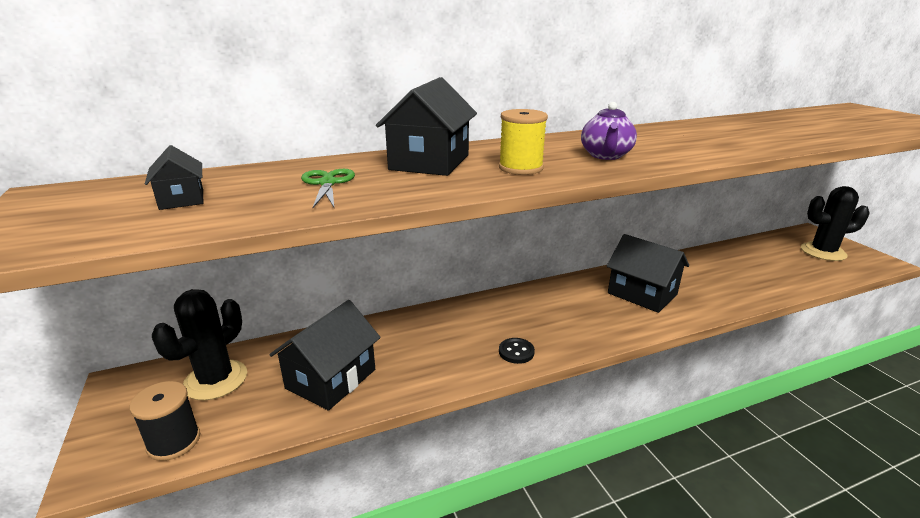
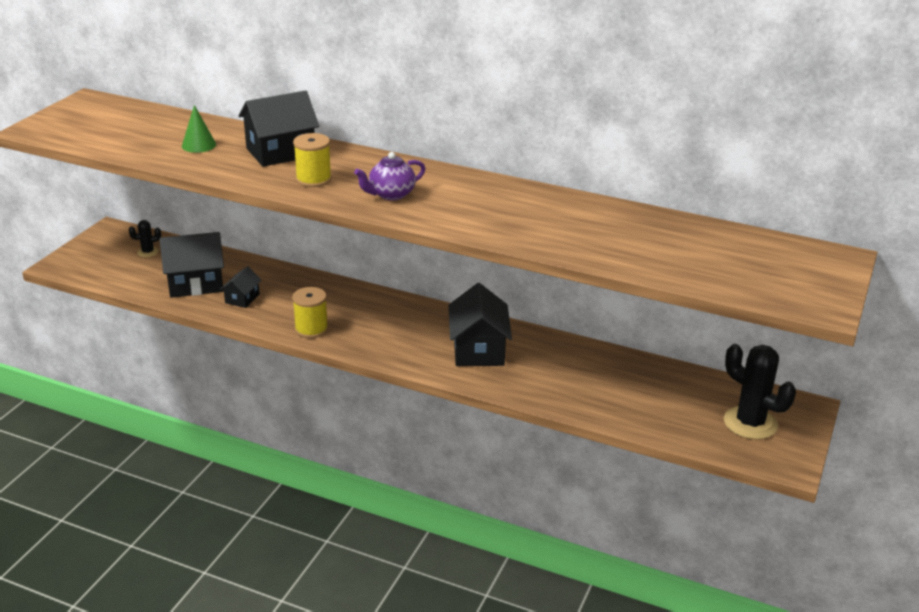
camera: 45 degrees right, 5 degrees up
black spool [129,381,200,461] -> none
black house [145,145,203,210] -> black house moved to [220,266,262,308]
black cactus [152,289,247,400] -> black cactus [129,220,161,257], size x0.48
green scissors [301,169,355,208] -> green cone [182,105,216,153]
black button [499,338,535,364] -> yellow spool [292,287,328,338]

